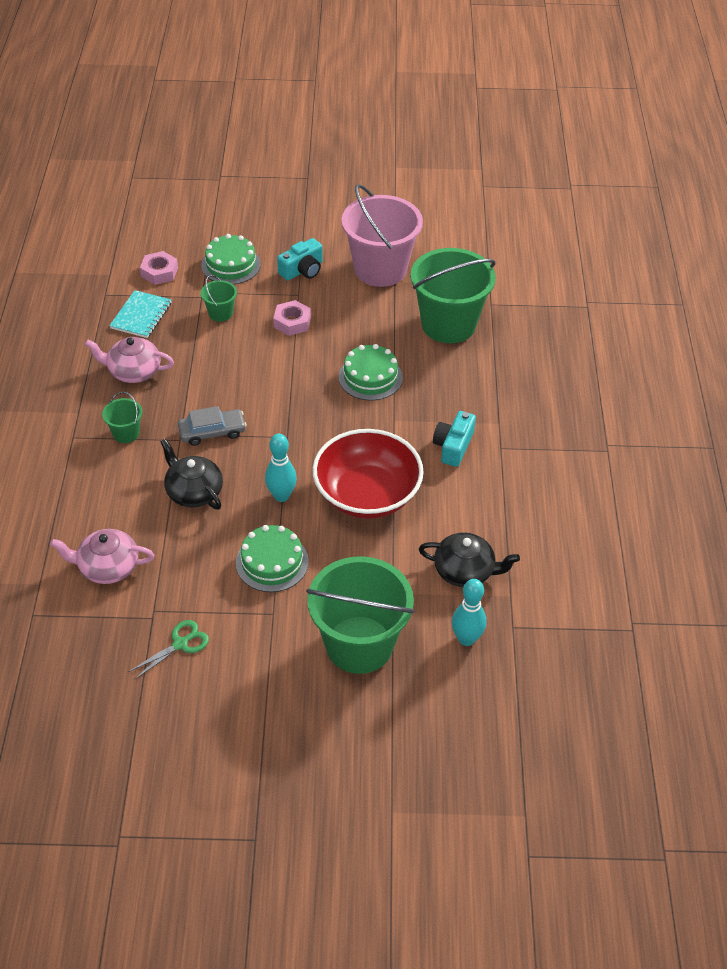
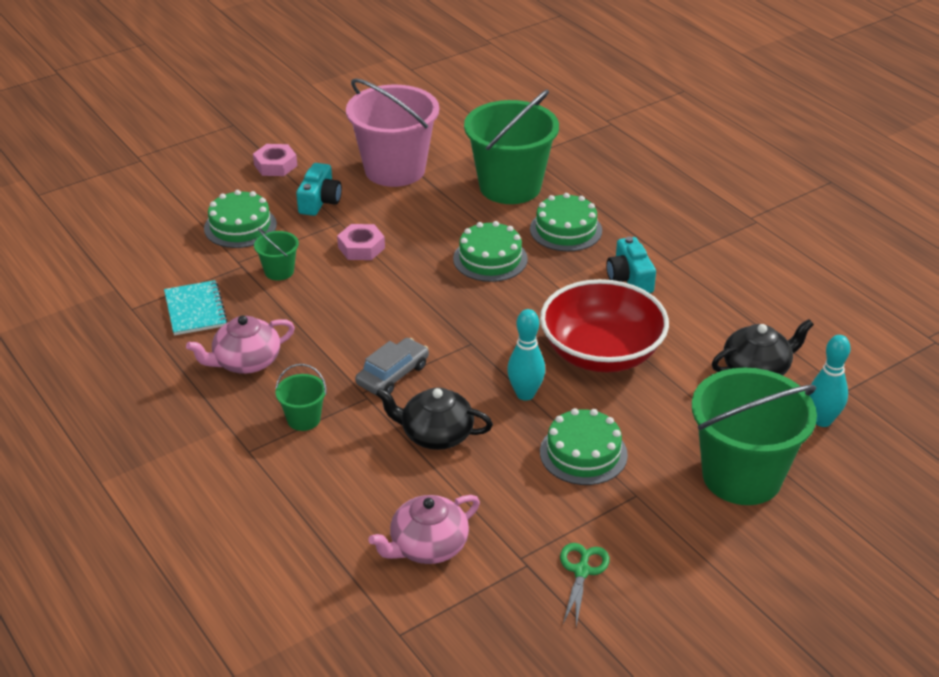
camera: 35 degrees left, 10 degrees down
pink nut [140,251,178,285] -> pink nut moved to [253,144,297,176]
none -> green cake [530,193,602,251]

